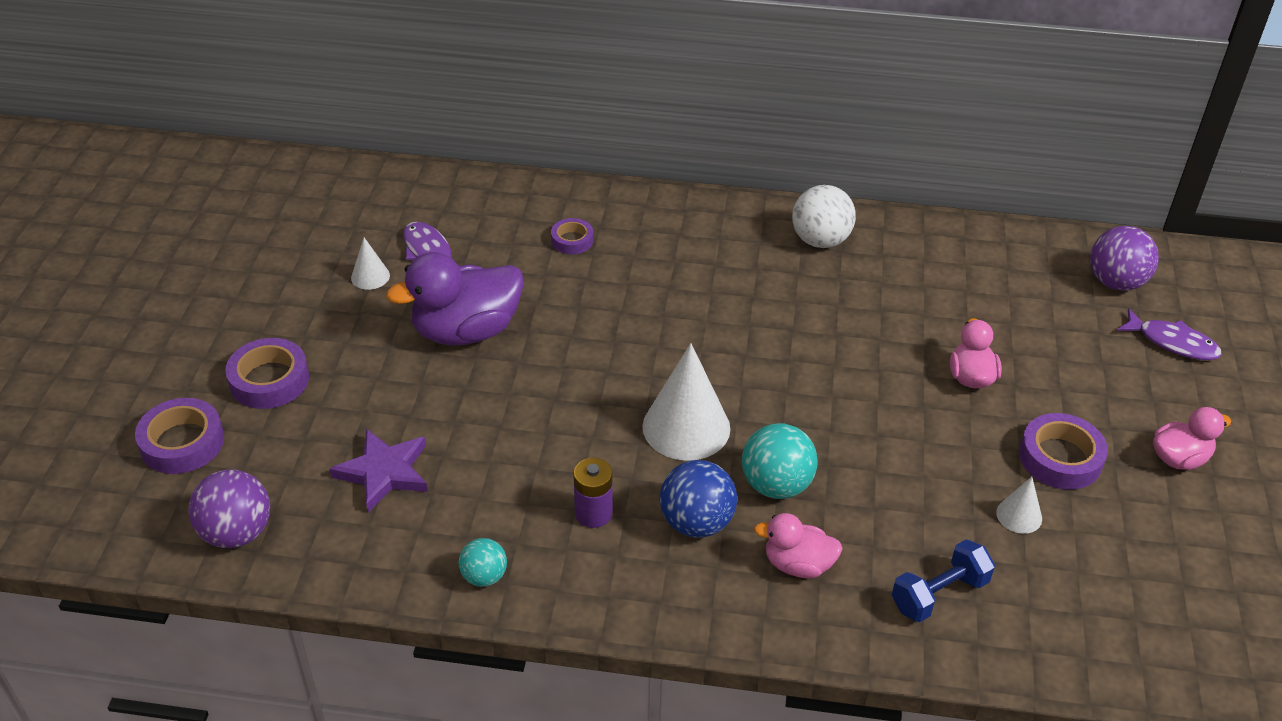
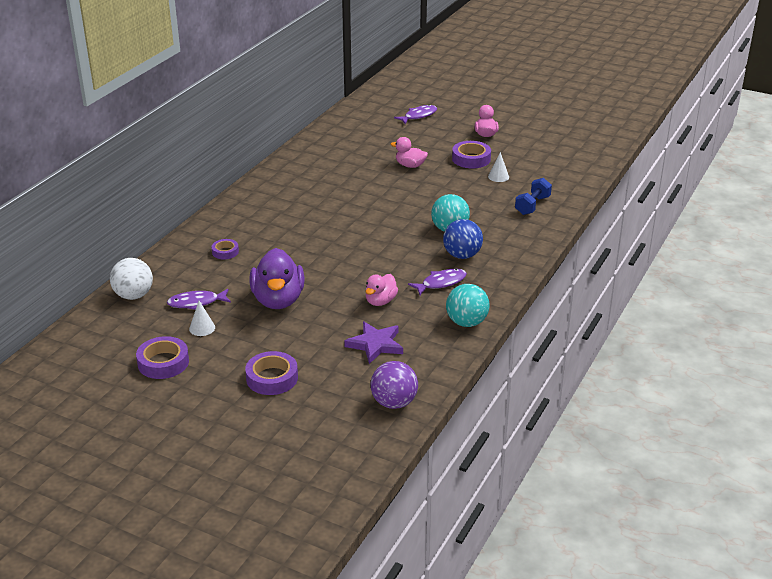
camera: 70 degrees left, 10 degrees down
purple tape [135,398,224,474] -> purple tape moved to [136,336,189,379]
turquoise ball [459,538,507,587] -> turquoise ball [446,284,490,327], size x1.66
purple battery [573,458,613,528] -> purple fish [408,269,467,295]
white cone [643,343,730,461] -> none
pink duck [754,513,843,578] -> pink duck moved to [365,274,398,306]
white ball [792,185,856,248] -> white ball moved to [110,258,153,300]
blue dumbbell [892,539,995,622] -> blue dumbbell turned 45 degrees clockwise [515,178,552,215]
purple ball [1090,226,1159,291] -> none

